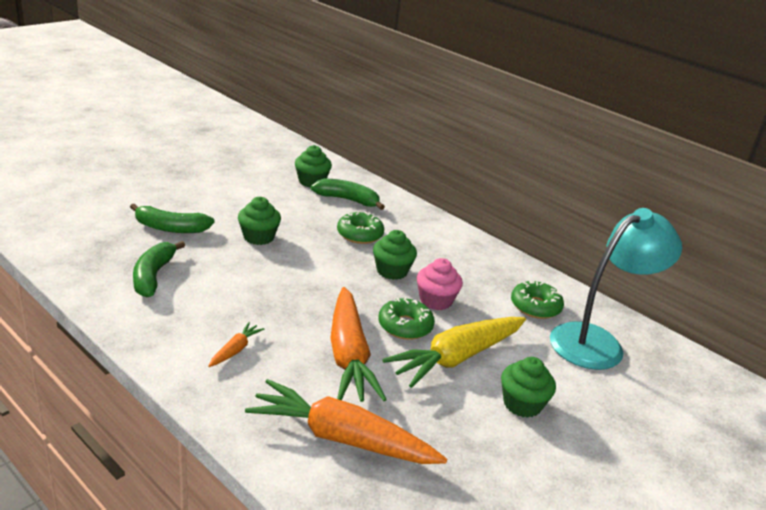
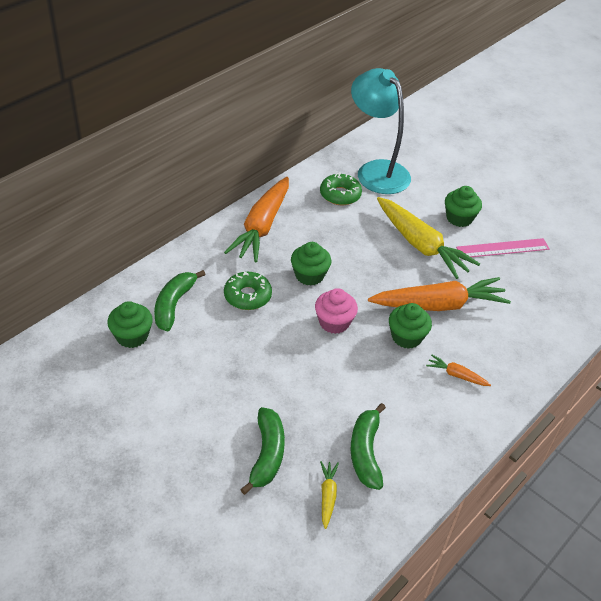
camera: 90 degrees left, 15 degrees up
green banana [133,241,185,298] -> green banana turned 90 degrees clockwise [351,403,386,490]
green cupcake [238,197,281,245] -> green cupcake moved to [389,303,432,349]
orange carrot [245,379,447,464] -> orange carrot moved to [224,177,289,262]
green donut [378,297,435,340] -> none
pink cupcake [417,258,463,310] -> pink cupcake moved to [315,288,358,334]
none -> yellow carrot [320,461,339,529]
none -> pink ruler [456,238,549,257]

